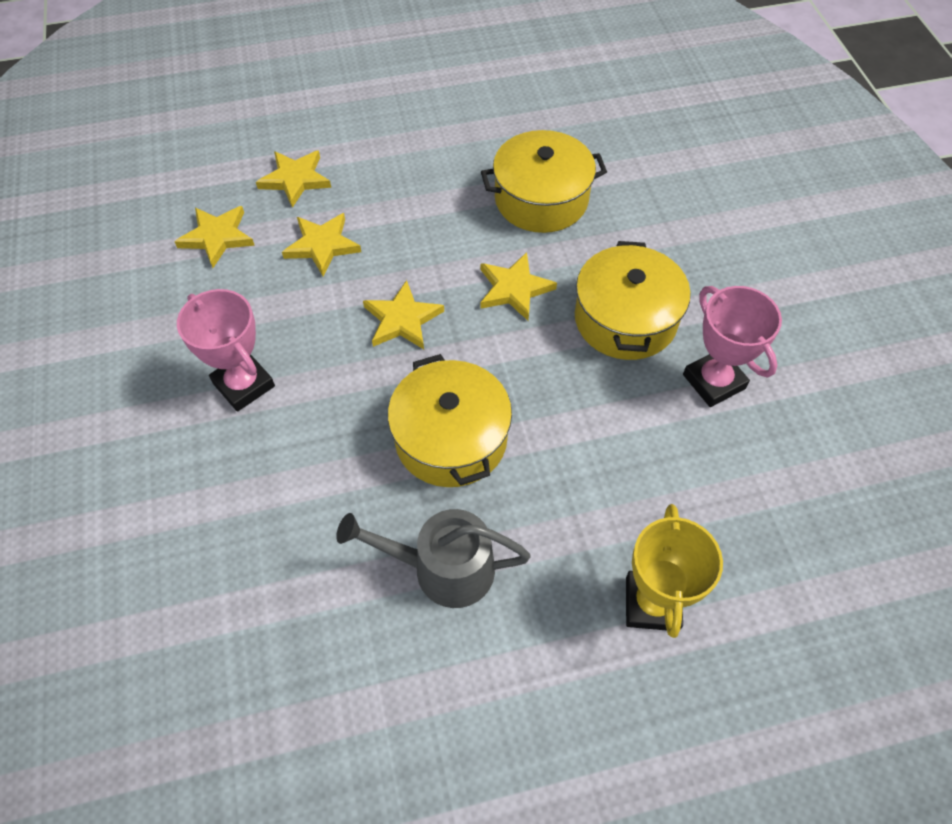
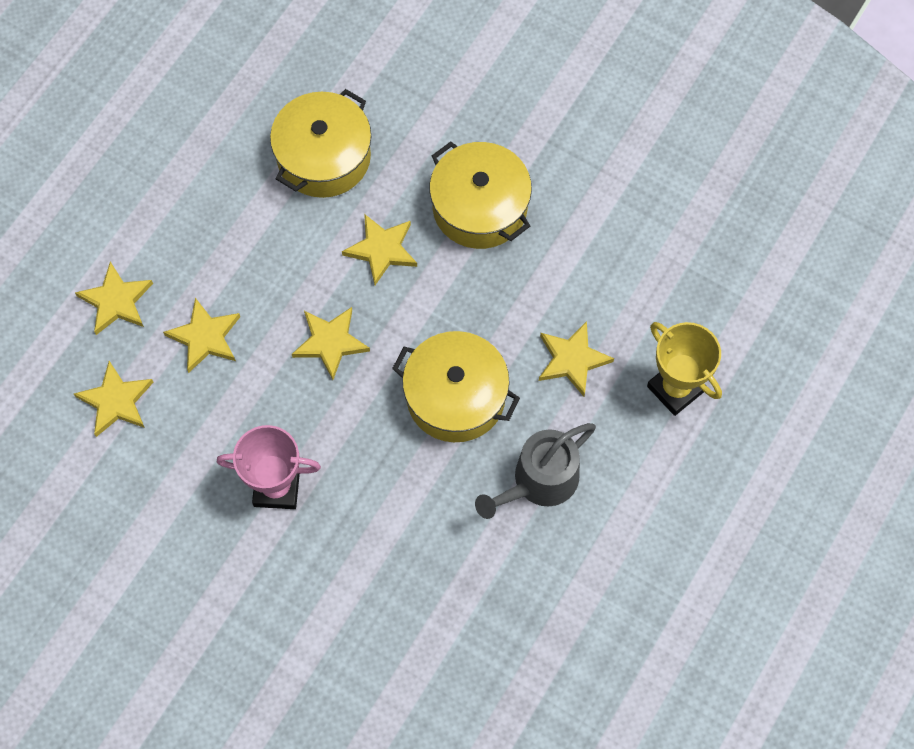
camera: 45 degrees left, 10 degrees up
pink trophy [683,286,782,407] -> none
none -> yellow star [539,321,614,396]

